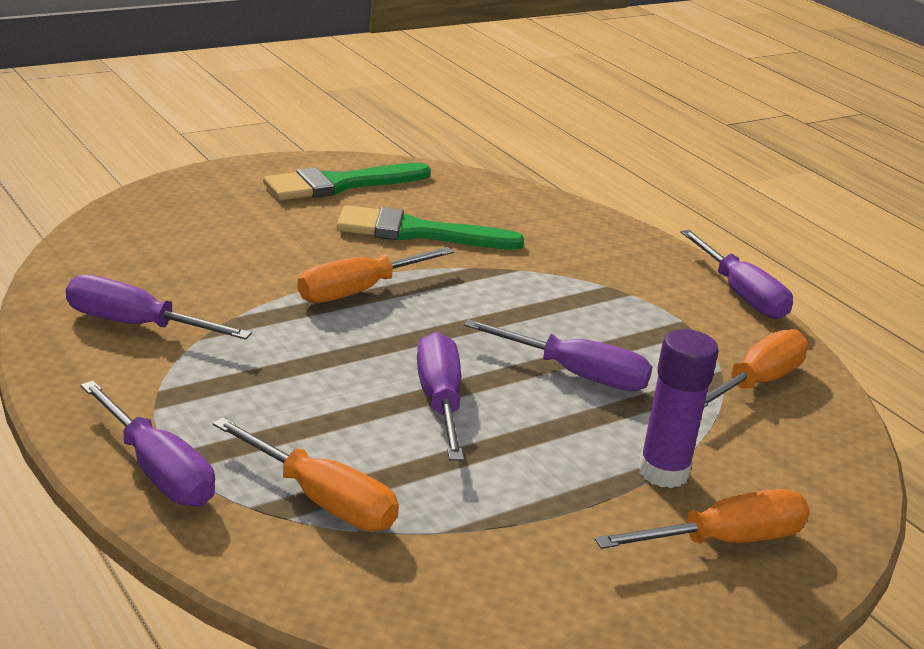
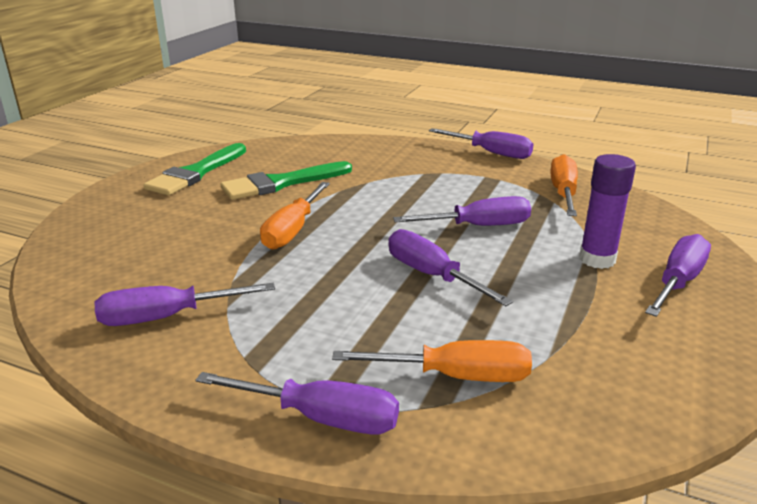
camera: 30 degrees left, 0 degrees up
orange screwdriver [595,489,810,549] -> purple screwdriver [645,234,711,317]

